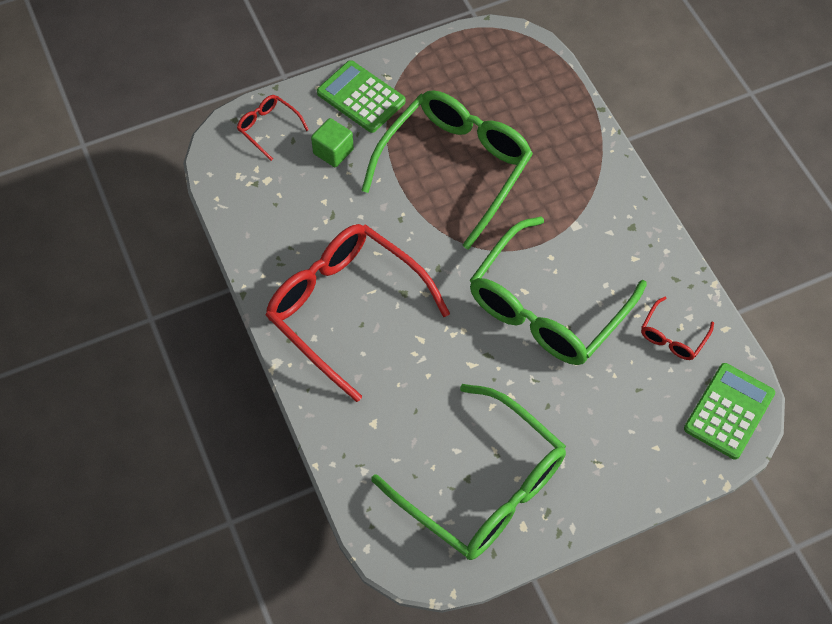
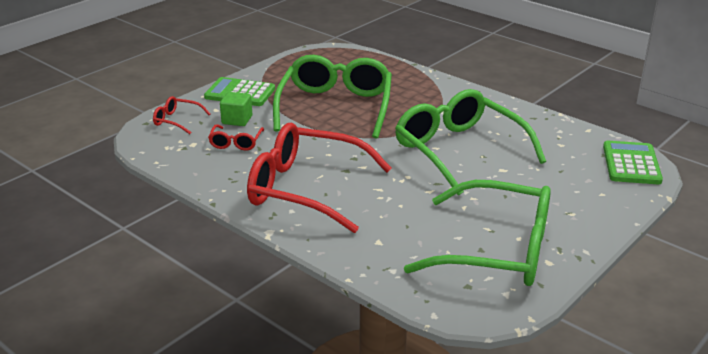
camera: 25 degrees left, 30 degrees down
green glasses [470,217,647,365] -> green glasses turned 135 degrees clockwise [395,89,546,196]
red glasses [641,297,714,360] -> red glasses moved to [208,124,264,151]

